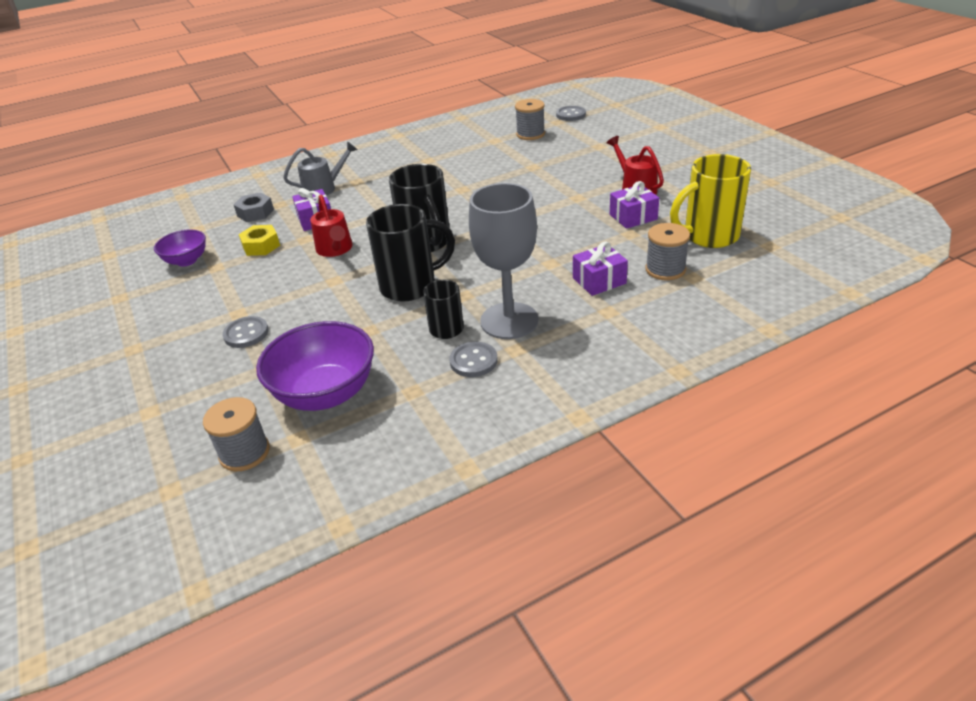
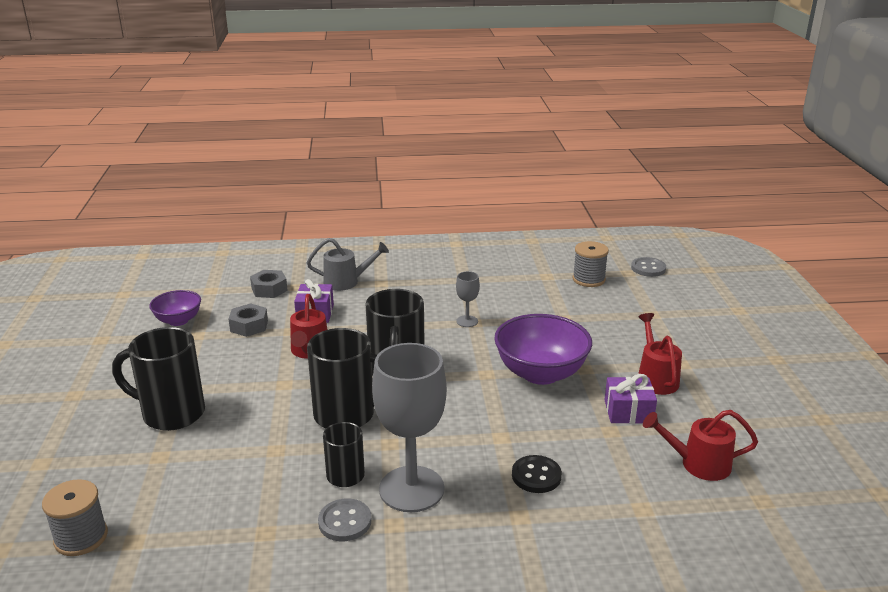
camera: 20 degrees right, 10 degrees down
grey button [222,316,269,348] -> black mug [112,327,205,431]
yellow nut [239,225,280,256] -> grey nut [228,303,268,337]
purple bowl [256,321,374,411] -> purple bowl moved to [494,314,592,385]
purple gift [573,241,628,296] -> black button [512,455,562,493]
grey spool [645,223,690,280] -> none
yellow mug [670,154,751,248] -> red watering can [643,410,758,481]
none -> grey goblet [456,271,480,327]

